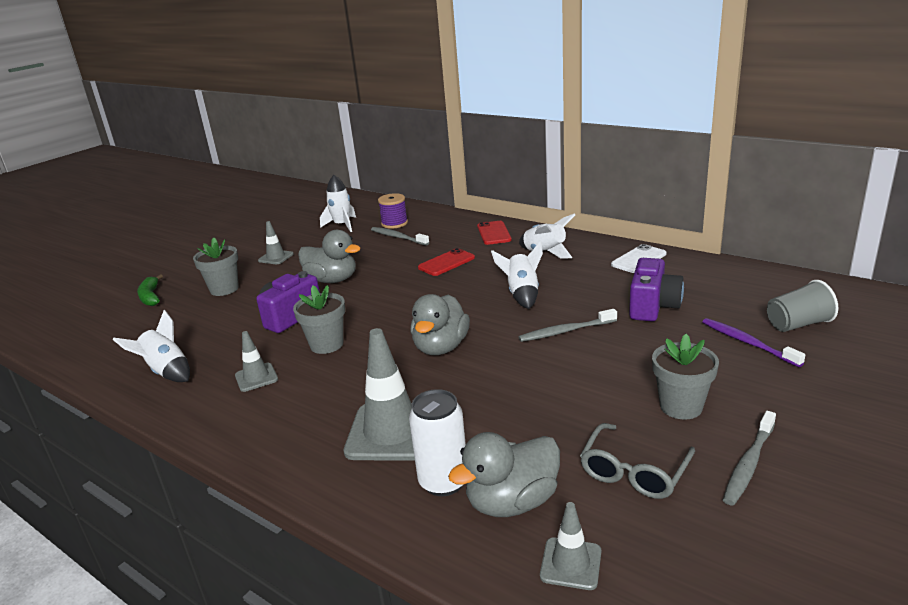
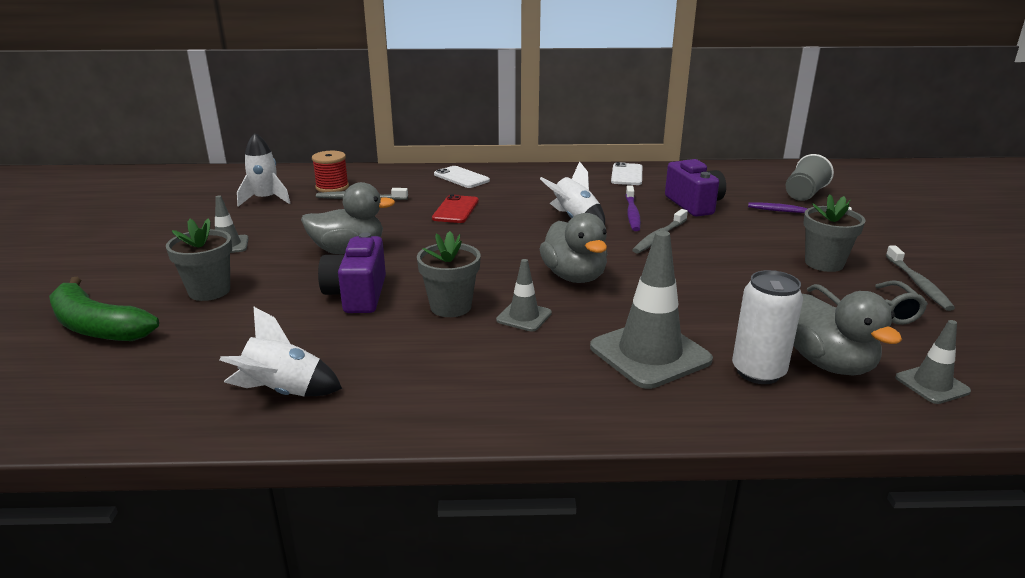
camera: 40 degrees left, 0 degrees up
green banana [137,274,163,306] -> green banana [49,277,159,341], size x1.61
grey traffic cone [235,331,278,392] -> grey traffic cone moved to [496,259,552,332]
purple spool [378,193,408,229] -> red spool [312,151,349,192]
grey duck [448,432,560,517] -> grey duck turned 45 degrees counterclockwise [793,291,902,376]
red phone [477,221,511,245] -> white phone [434,166,490,188]
white rocket [519,213,575,259] -> none
none -> purple toothbrush [625,185,641,231]

